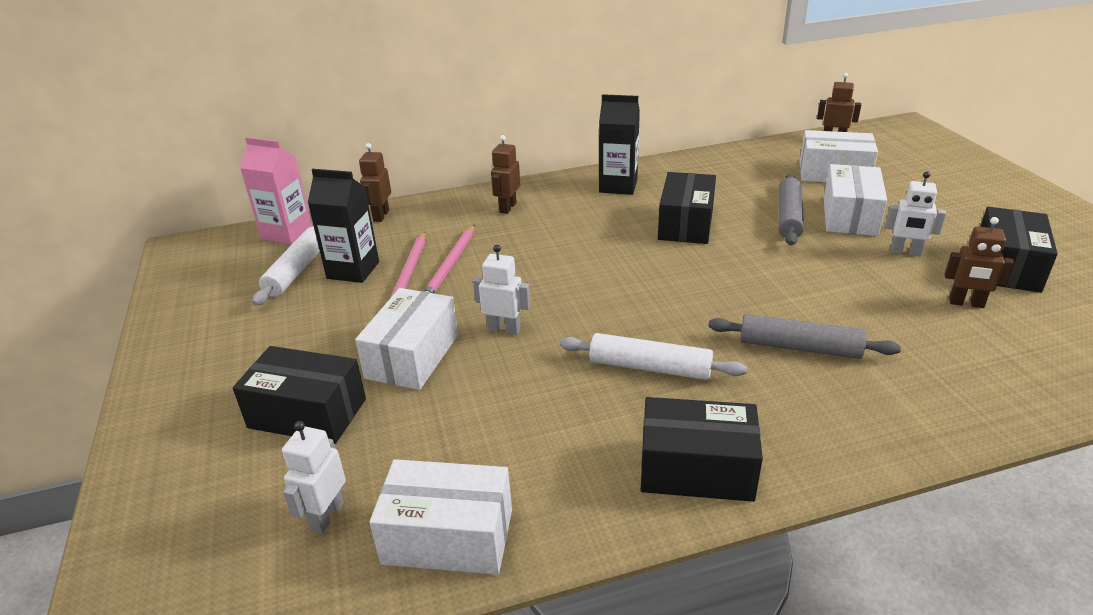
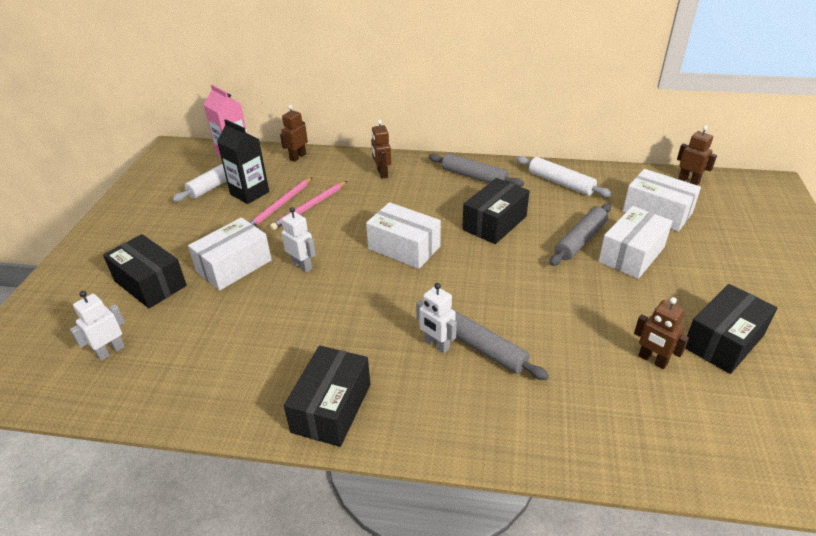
camera: 25 degrees right, 5 degrees up
white box [370,459,512,575] -> white box moved to [366,202,441,269]
brown robot [491,135,520,214] -> brown robot turned 60 degrees counterclockwise [371,120,391,179]
white rolling pin [560,333,747,380] -> white rolling pin moved to [516,156,612,197]
black carton [599,94,640,195] -> grey rolling pin [429,153,524,187]
black box [641,397,763,502] -> black box turned 75 degrees clockwise [284,345,370,447]
white robot [885,171,946,256] -> white robot moved to [416,283,457,353]

